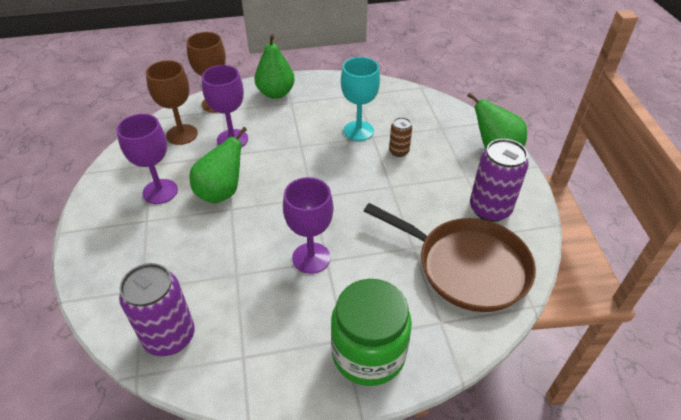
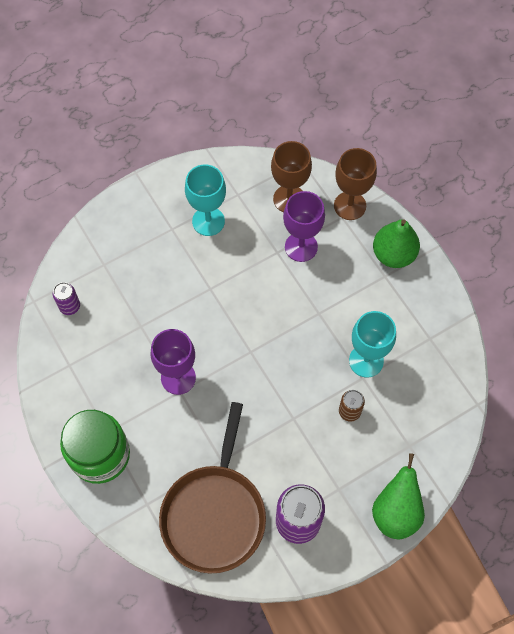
camera: 70 degrees right, 20 degrees up
purple goblet [117,114,178,204] -> turquoise goblet [185,164,226,236]
purple can [119,263,195,356] -> purple can [53,282,80,315], size x0.53
green pear [189,127,247,203] -> none

